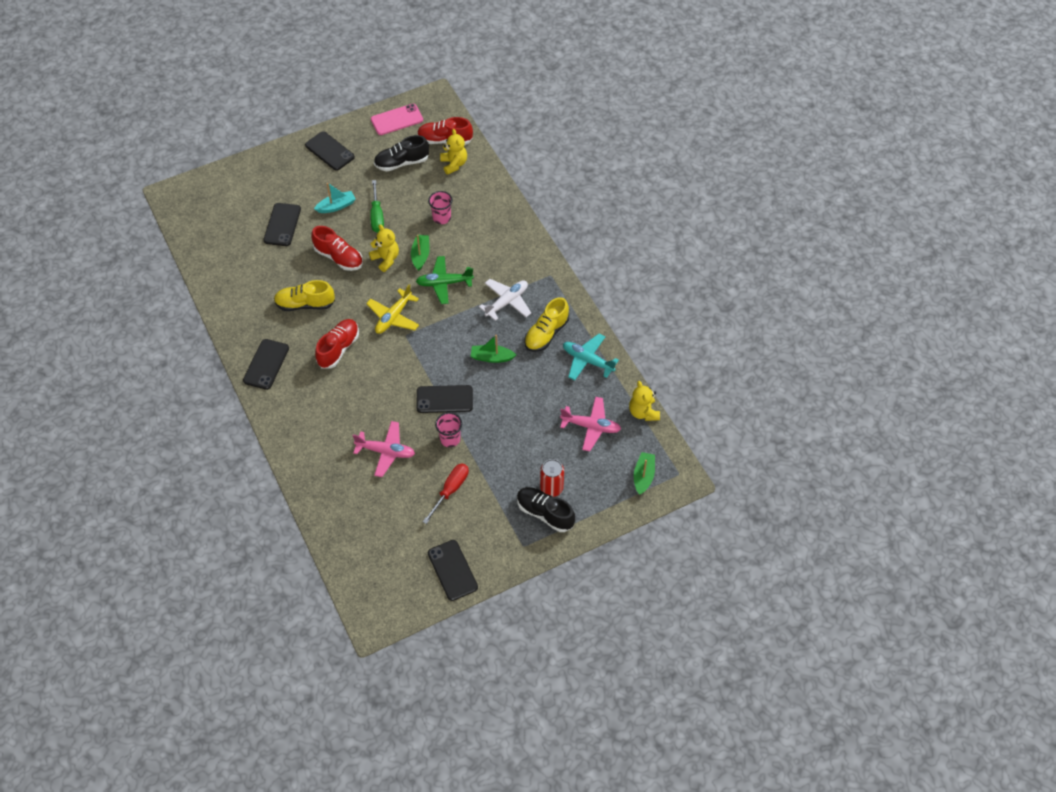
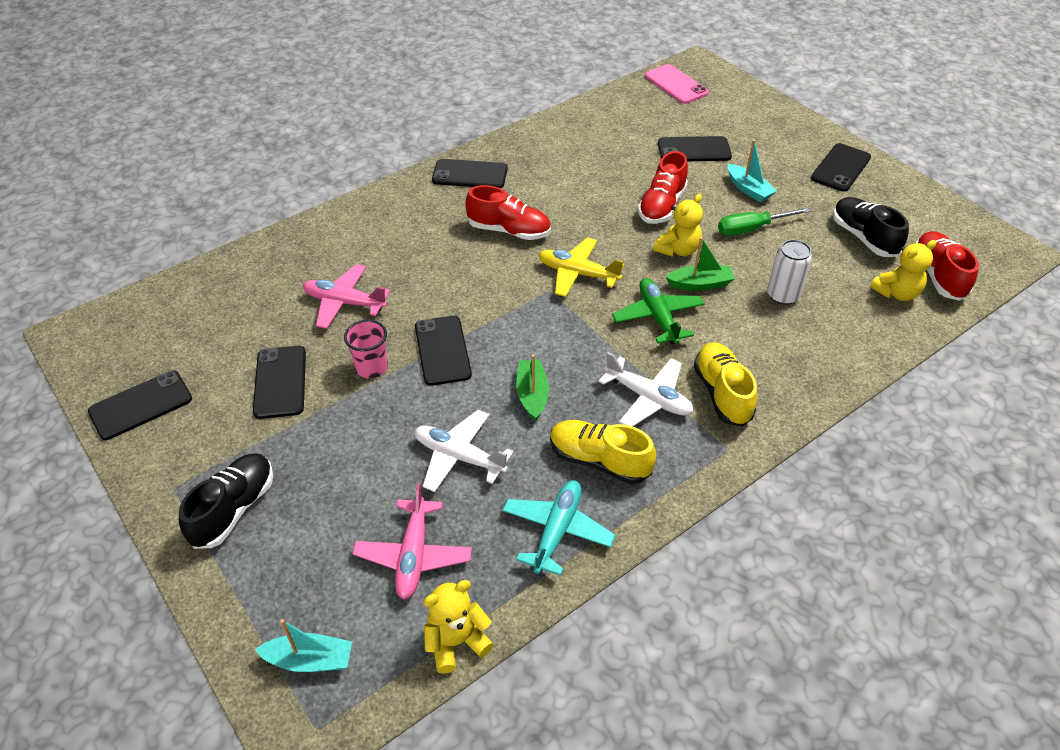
camera: 80 degrees right, 10 degrees down
yellow shoe [274,280,335,311] -> yellow shoe moved to [694,343,757,427]
pink plane [353,421,415,477] -> pink plane turned 105 degrees clockwise [303,264,390,329]
pink phone [371,104,423,135] -> pink phone moved to [645,64,709,104]
red screwdriver [423,463,469,524] -> black phone [253,346,306,419]
pink cup [428,191,453,224] -> white can [767,240,812,305]
red can [540,459,564,497] -> none
green boat [634,452,655,495] -> turquoise boat [255,619,352,672]
none -> white plane [415,410,513,492]

